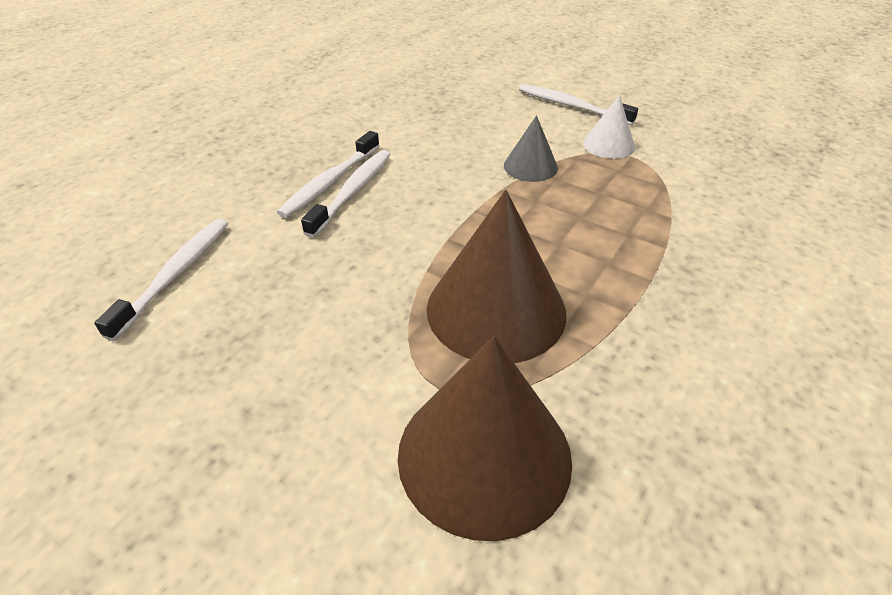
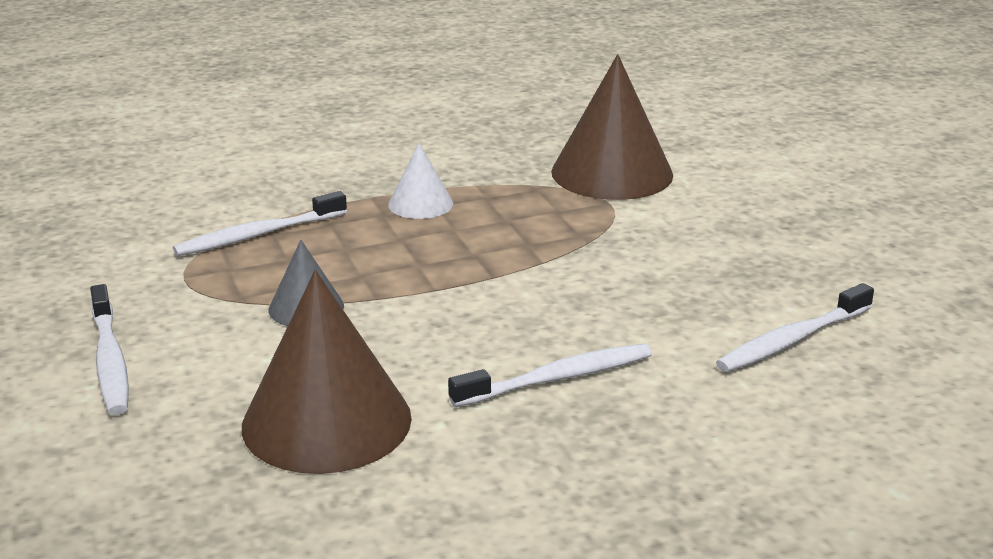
camera: 145 degrees left, 15 degrees down
white toothbrush [301,150,391,238] -> white toothbrush moved to [173,191,347,256]
brown cone [427,190,566,363] -> brown cone moved to [242,270,412,474]
white cone [583,95,635,159] -> white cone moved to [388,143,453,219]

